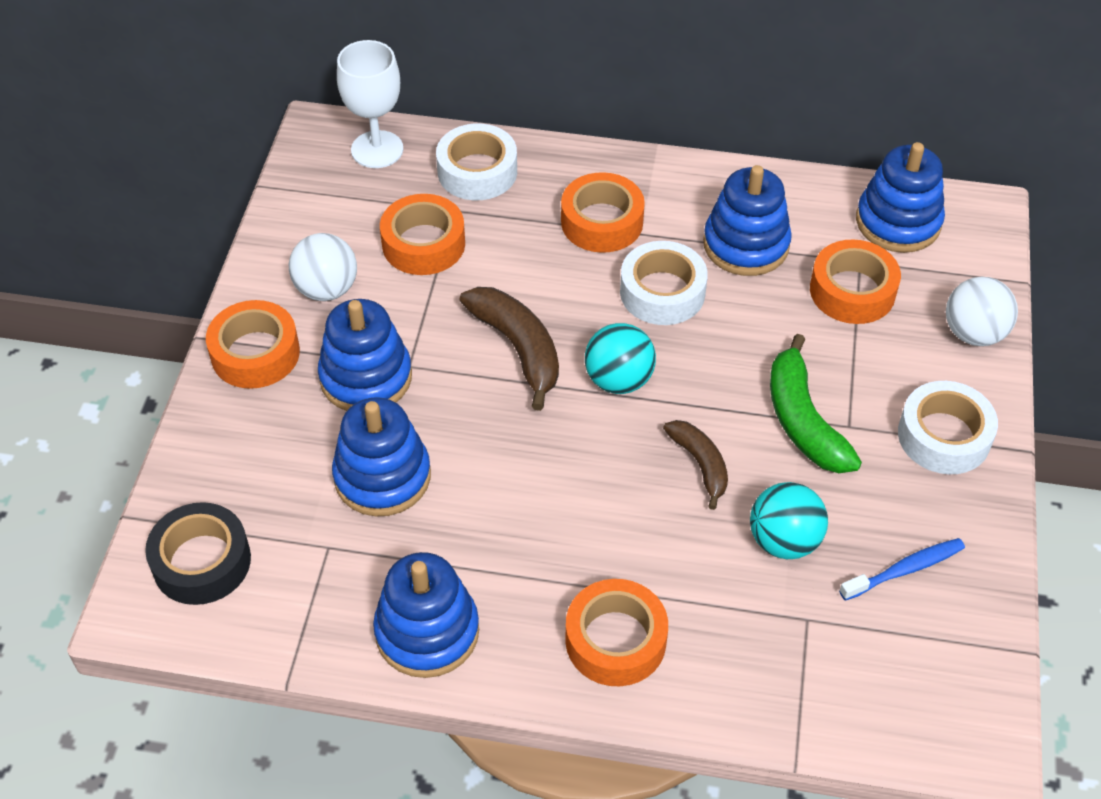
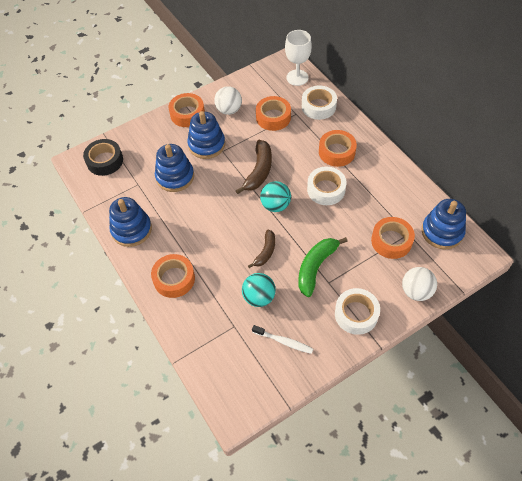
camera: 50 degrees right, 5 degrees up
blue stacking toy [703,165,792,276] -> none
blue toothbrush [839,538,965,601] -> white toothbrush [252,325,313,354]

